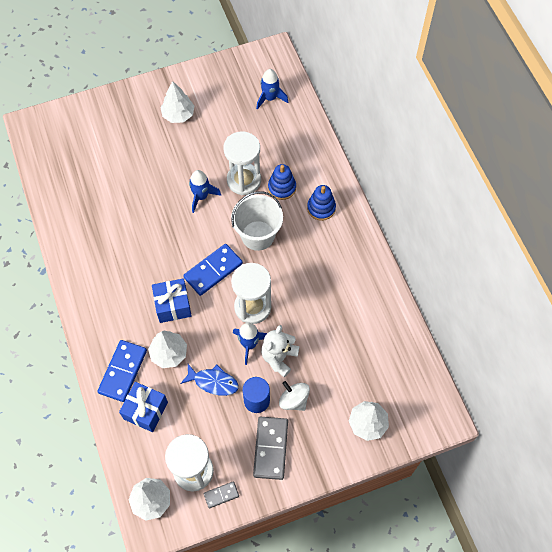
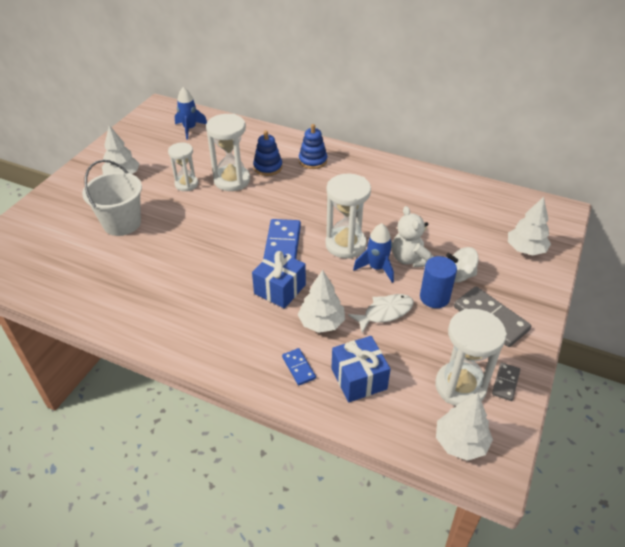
camera: 45 degrees left, 20 degrees down
blue domino [97,340,147,402] -> blue domino [282,348,316,385], size x0.53
blue fish [180,364,239,396] -> white fish [348,294,414,333]
blue rocket [189,170,221,213] -> none
white bucket [231,191,283,251] -> white bucket moved to [82,160,142,236]
none -> white hourglass [168,143,198,191]

